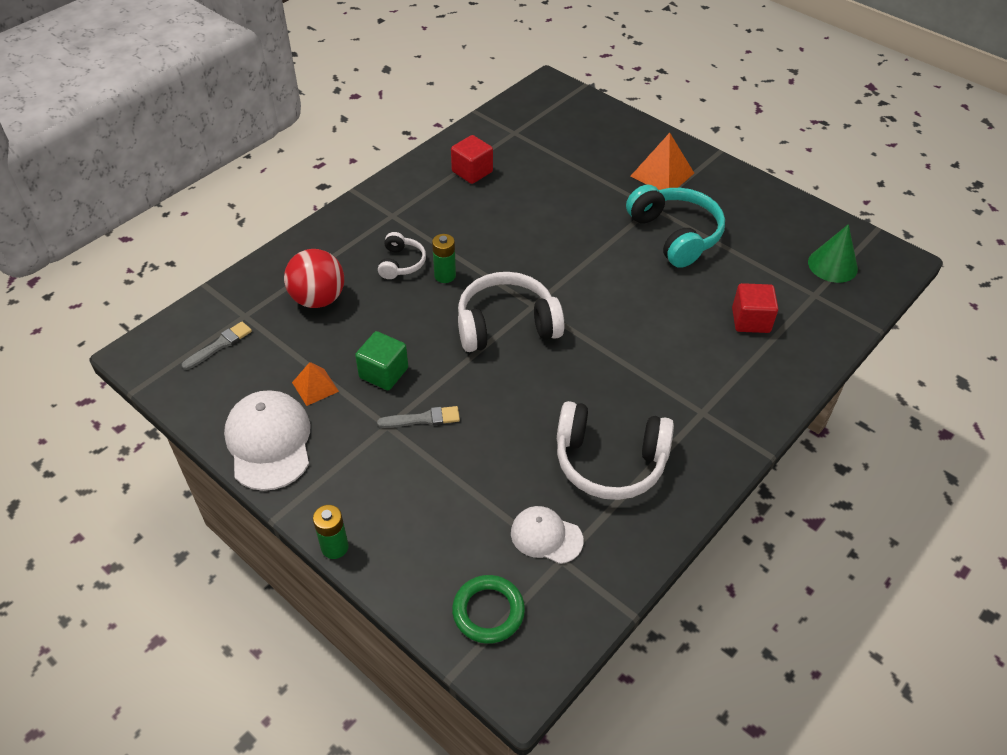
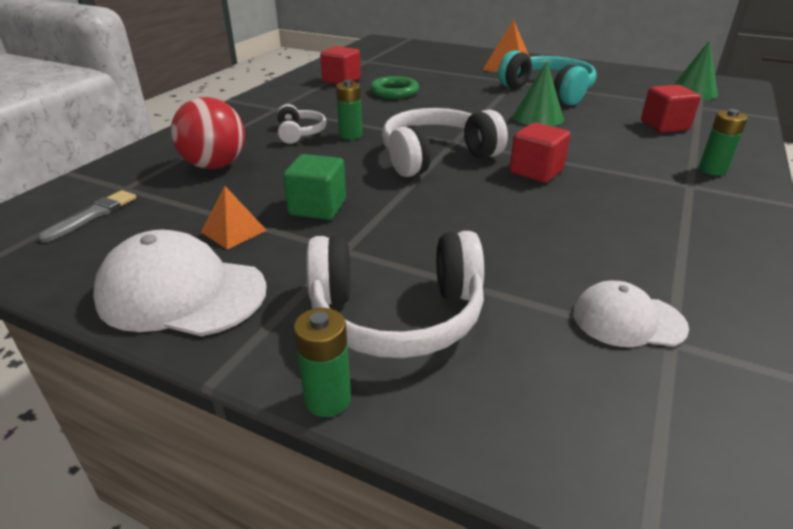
camera: 15 degrees left, 15 degrees down
white cap [224,390,310,491] -> white cap turned 45 degrees counterclockwise [93,230,267,336]
grey brush [377,406,460,428] -> none
green ring [452,575,525,644] -> green ring moved to [370,76,419,99]
white headphones [557,401,674,500] -> white headphones moved to [306,231,484,358]
none -> red cube [510,122,570,183]
none -> green cone [513,62,564,126]
none -> green battery [699,109,748,176]

